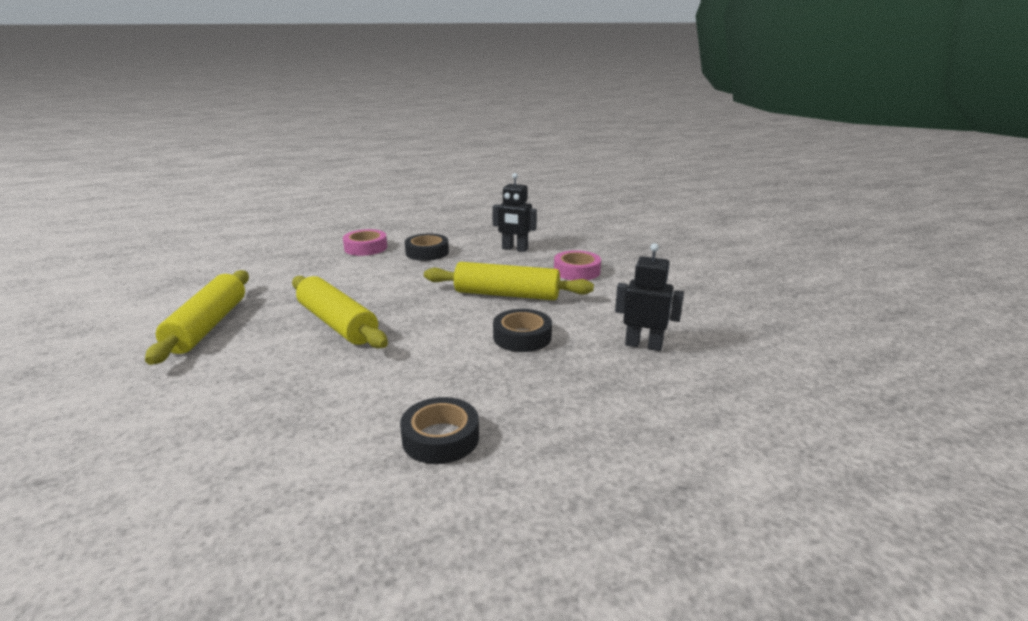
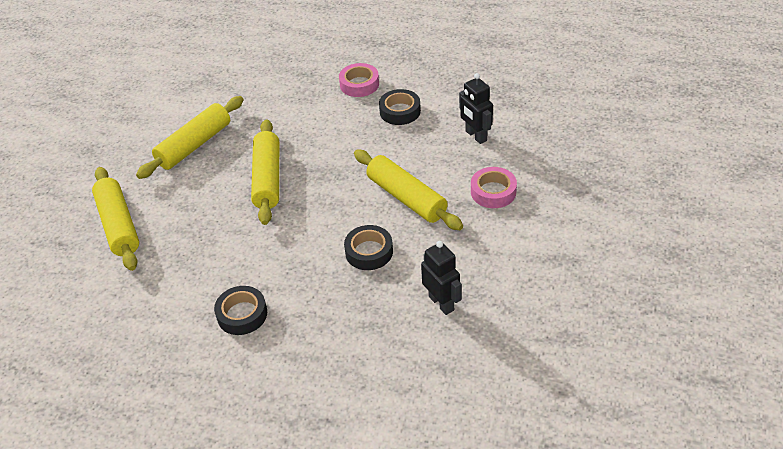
camera: 40 degrees right, 20 degrees up
none -> yellow rolling pin [92,167,139,271]

